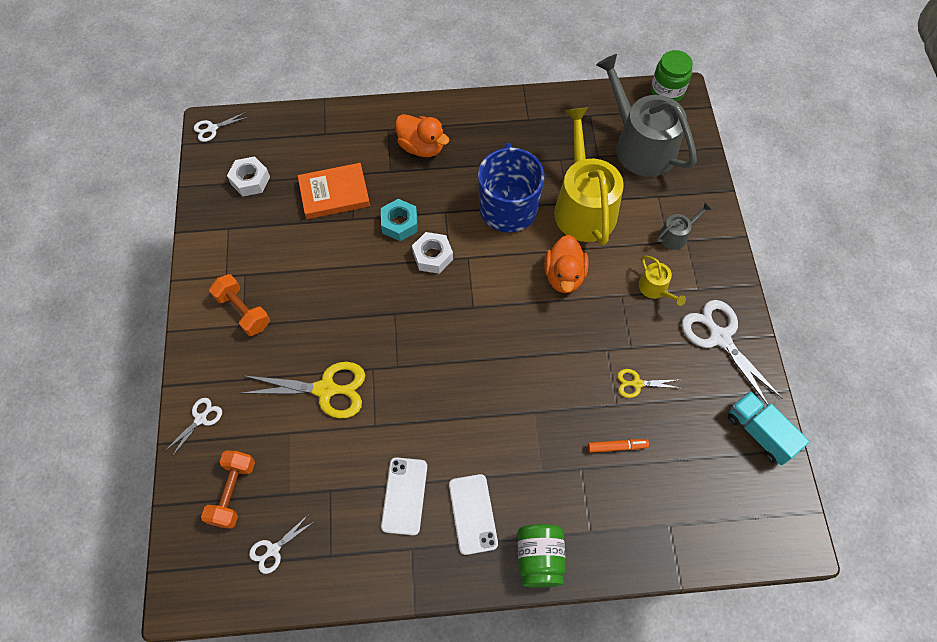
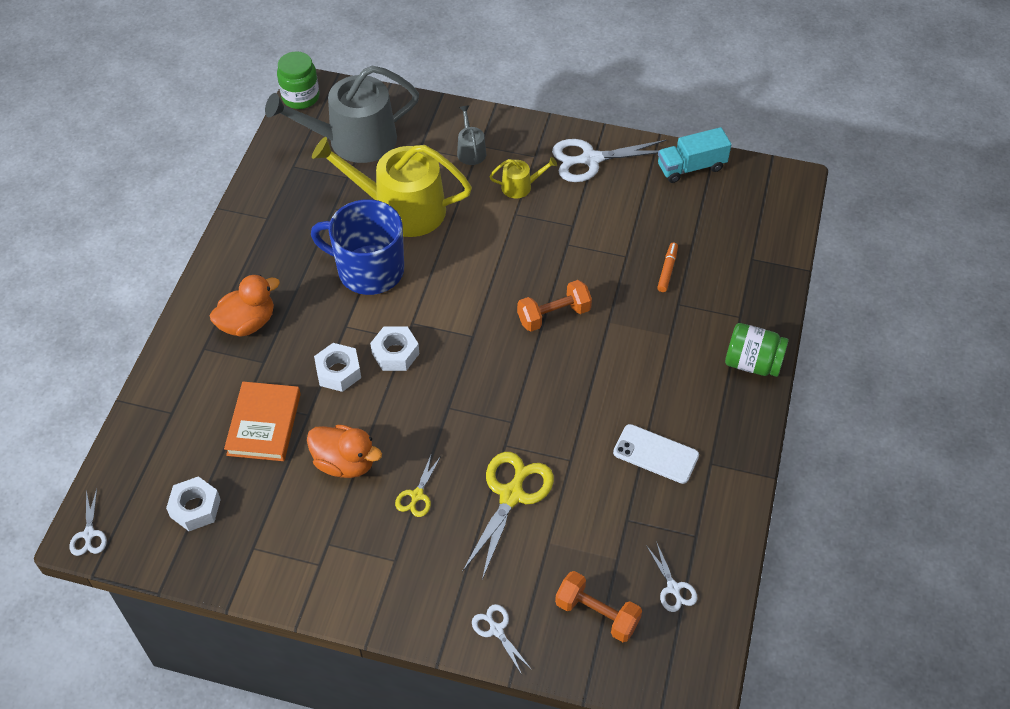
camera: 70 degrees left, 10 degrees down
orange dumbbell [209,274,270,336] -> orange dumbbell moved to [517,280,592,332]
turquoise nut [381,199,418,241] -> white nut [314,343,361,392]
white phone [449,474,498,555] -> none
orange duck [544,235,589,293] -> orange duck moved to [307,424,382,478]
yellow scissors [617,369,680,398] -> yellow scissors moved to [395,453,441,517]

